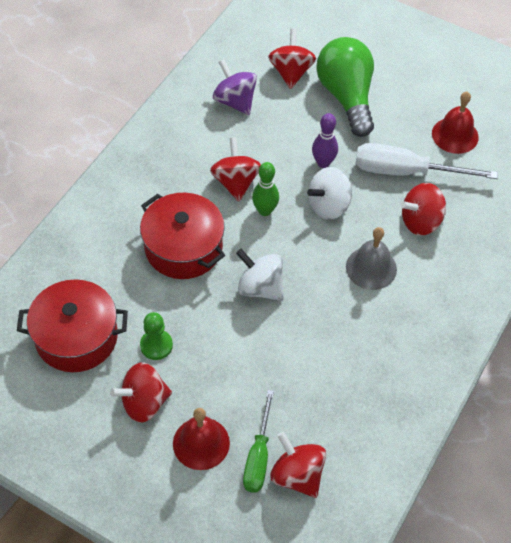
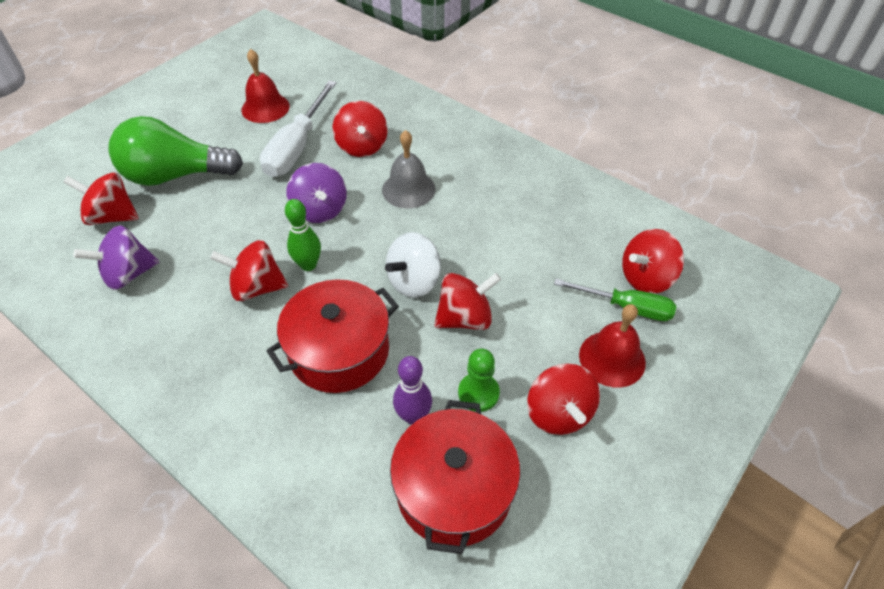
camera: 80 degrees left, 5 degrees down
white spinning top [307,167,352,220] -> purple spinning top [286,163,347,223]
purple bowling pin [312,113,338,168] -> purple bowling pin moved to [393,356,432,425]
none -> red spinning top [434,273,501,330]

